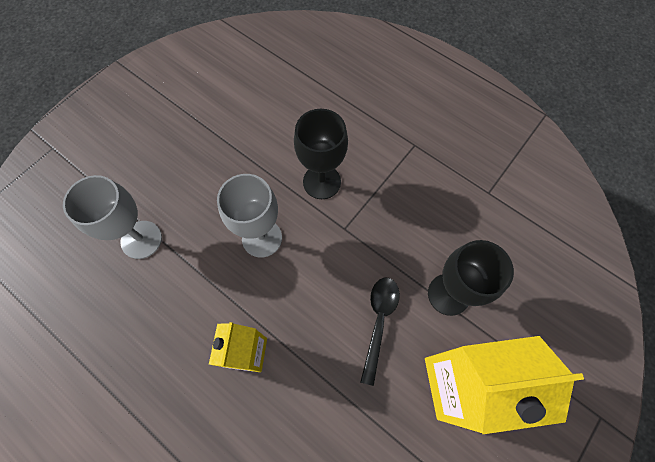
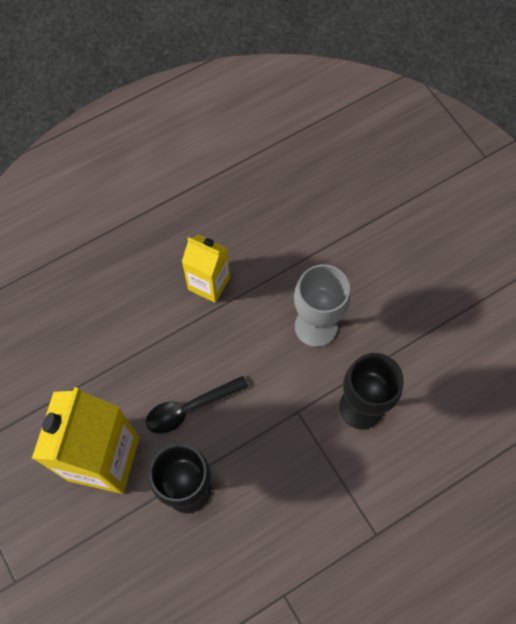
camera: 110 degrees right, 0 degrees up
grey goblet [63,175,162,259] -> none
black spoon [361,278,400,386] -> black spoon turned 120 degrees clockwise [146,376,248,434]

